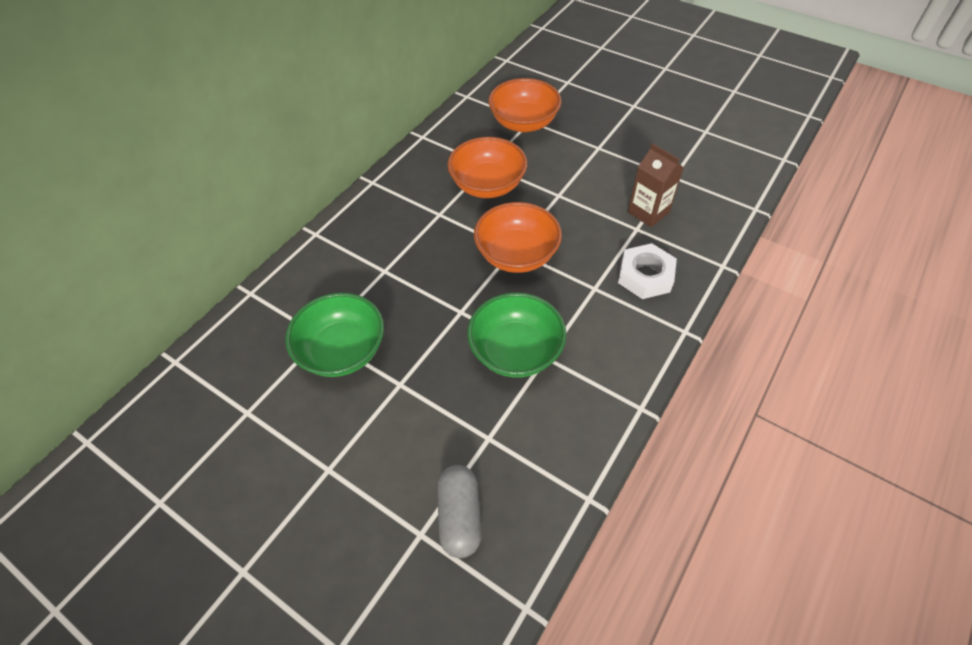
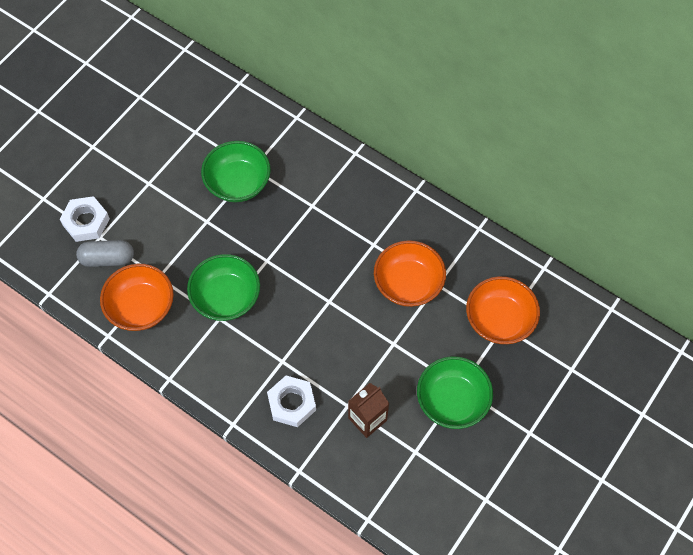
camera: 90 degrees right, 10 degrees up
orange bowl [474,202,562,273] -> orange bowl moved to [100,264,174,331]
none -> white nut [60,196,110,242]
none -> green bowl [417,356,493,429]

